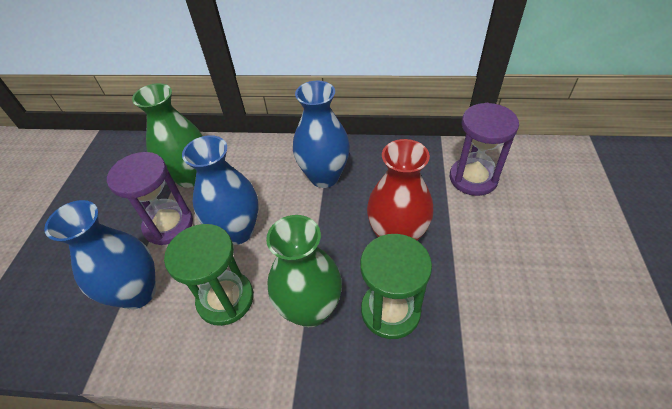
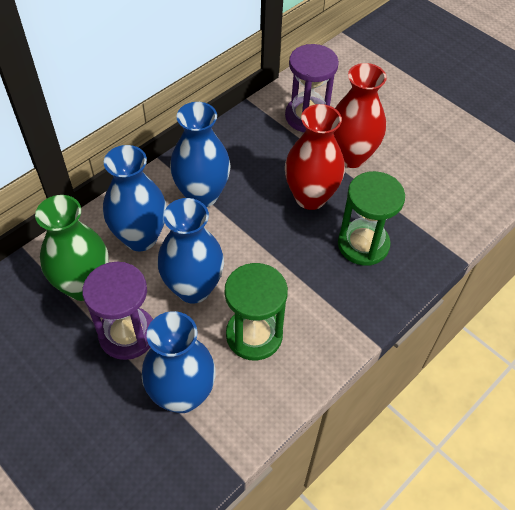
camera: 55 degrees left, 5 degrees up
green vase [266,215,342,327] -> none
none -> blue vase [103,145,167,251]
none -> red vase [333,63,387,168]

